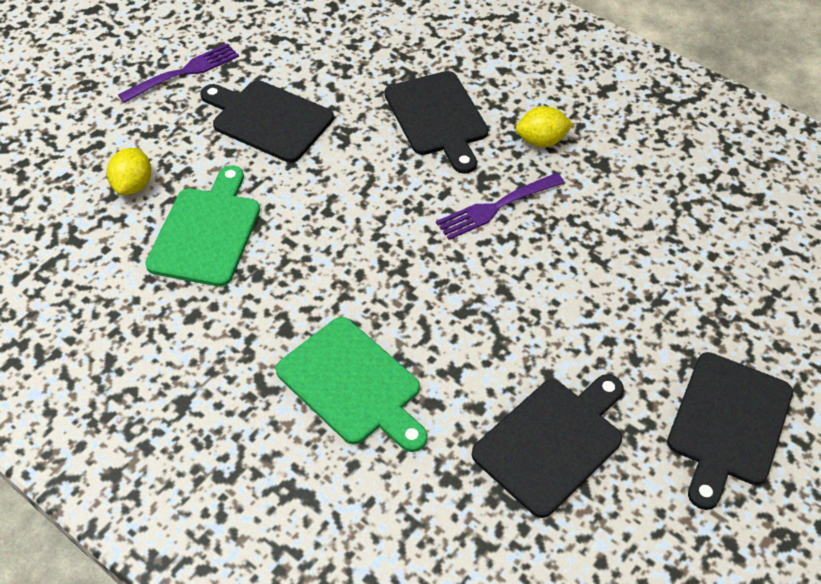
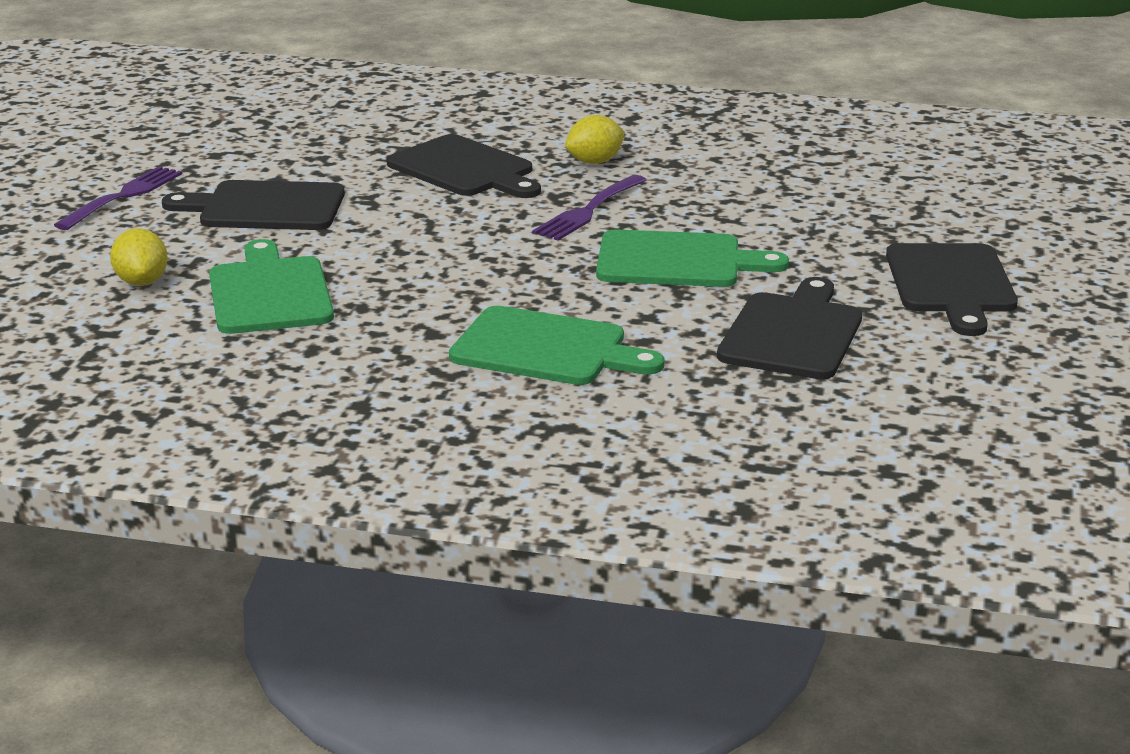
camera: 25 degrees left, 25 degrees down
none -> green cutting board [596,230,789,287]

